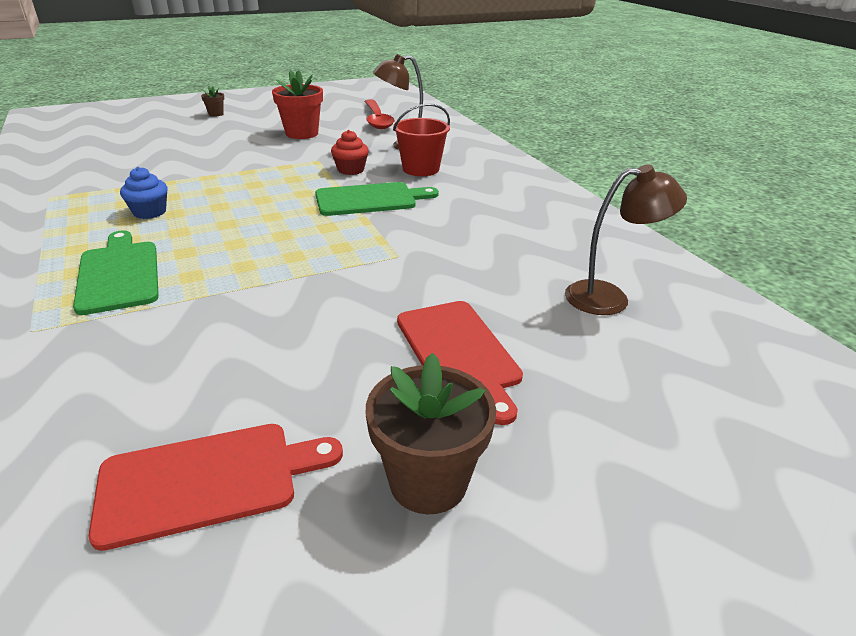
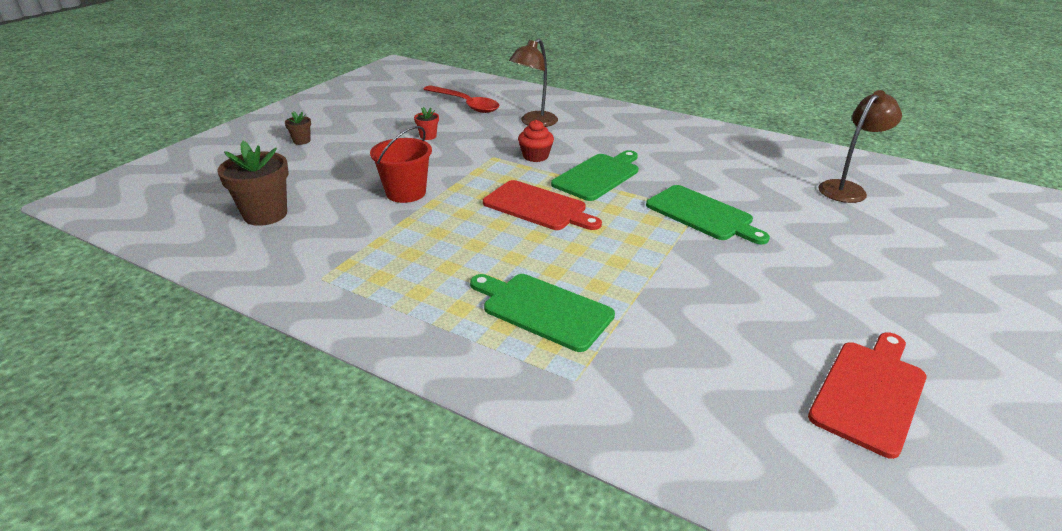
camera: 35 degrees left, 0 degrees up
blue cupcake [120,167,168,219] -> none
red flower pot [272,70,323,139] -> red flower pot [414,107,439,140], size x0.48
brown flower pot [366,353,496,514] -> brown flower pot moved to [217,141,289,226]
red bucket [393,103,450,176] -> red bucket moved to [370,126,432,203]
red cutting board [397,301,523,425] -> red cutting board moved to [483,180,602,230]
none -> green cutting board [646,185,770,245]

